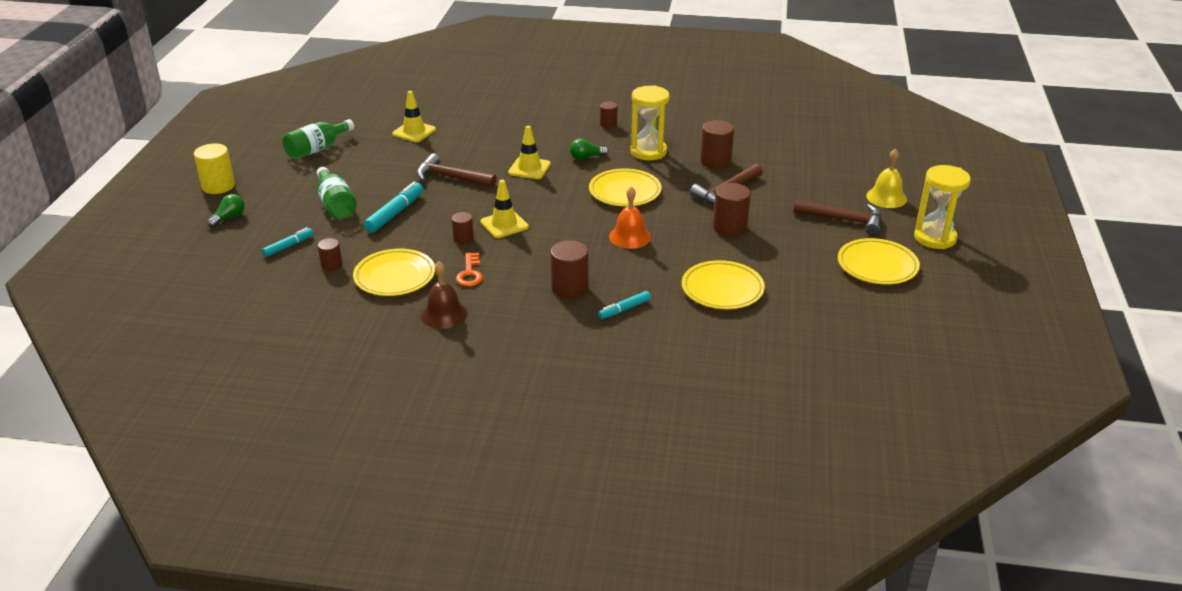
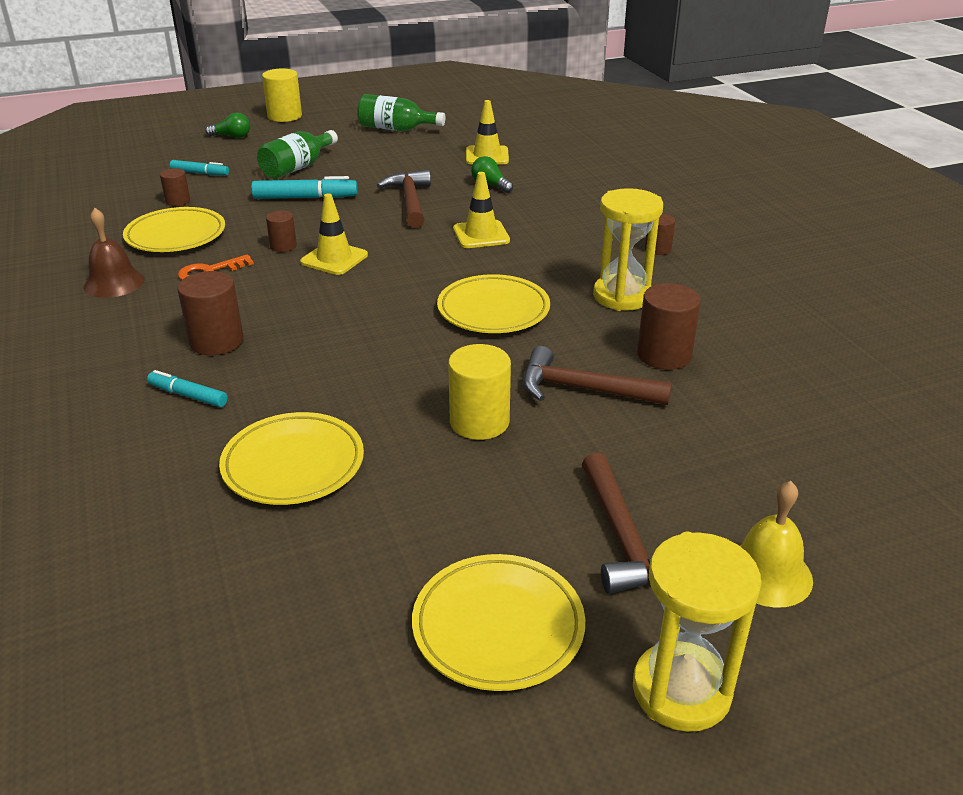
camera: 60 degrees right, 0 degrees up
green light bulb [570,139,609,160] -> green light bulb moved to [471,156,513,193]
orange bell [609,186,651,249] -> none
brown cylinder [713,183,751,237] -> yellow cylinder [448,344,511,440]

